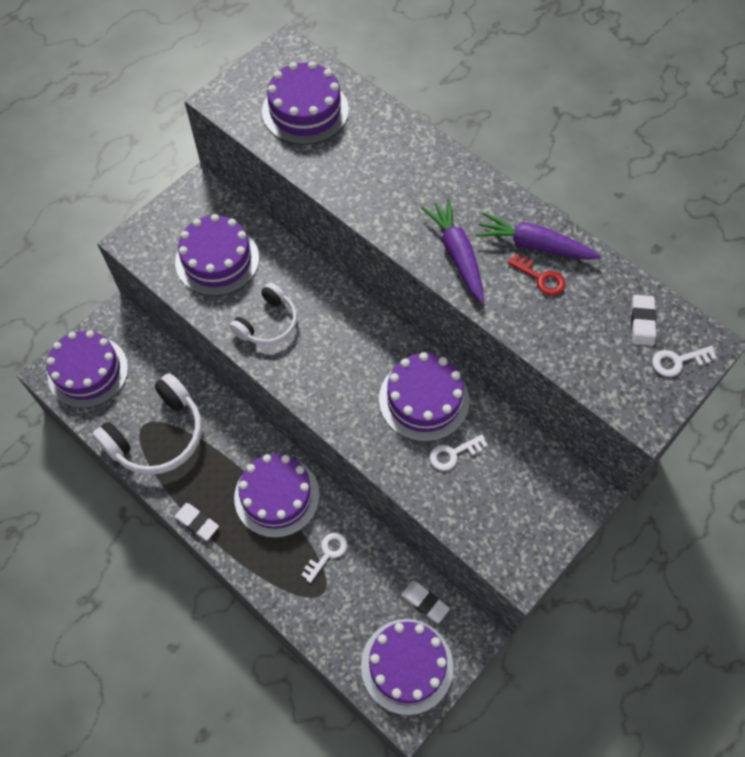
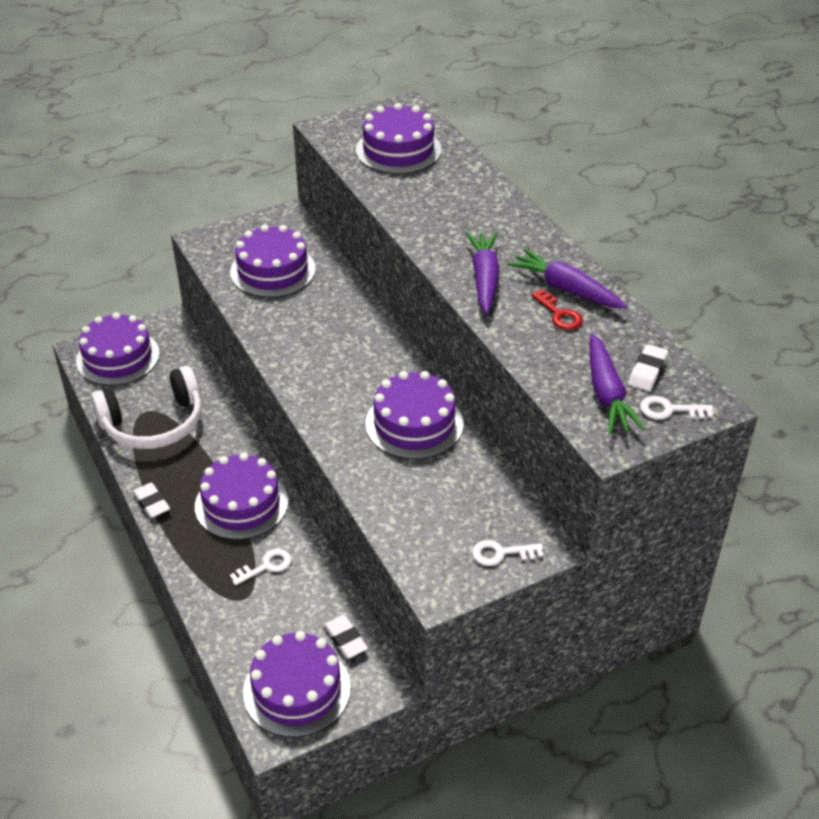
camera: 20 degrees right, 20 degrees down
white headphones [230,283,297,345] -> none
white key [430,434,488,471] -> white key moved to [472,540,543,566]
none -> purple carrot [590,333,645,434]

